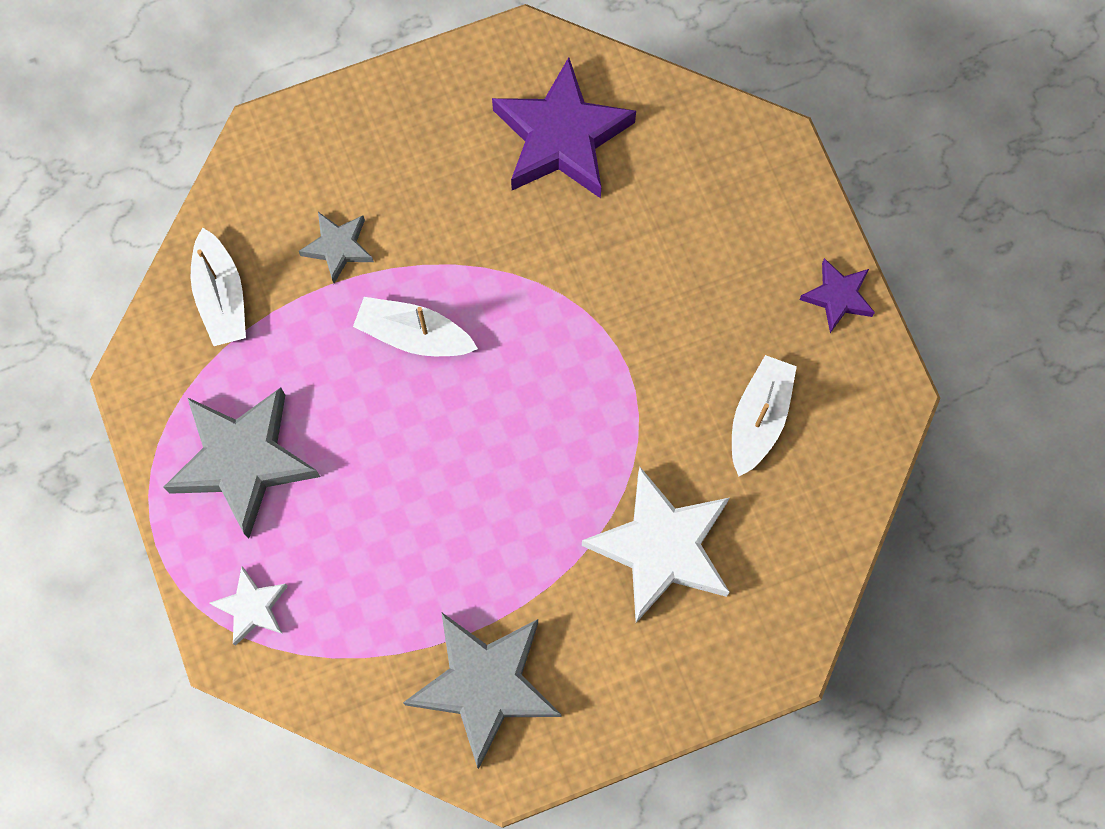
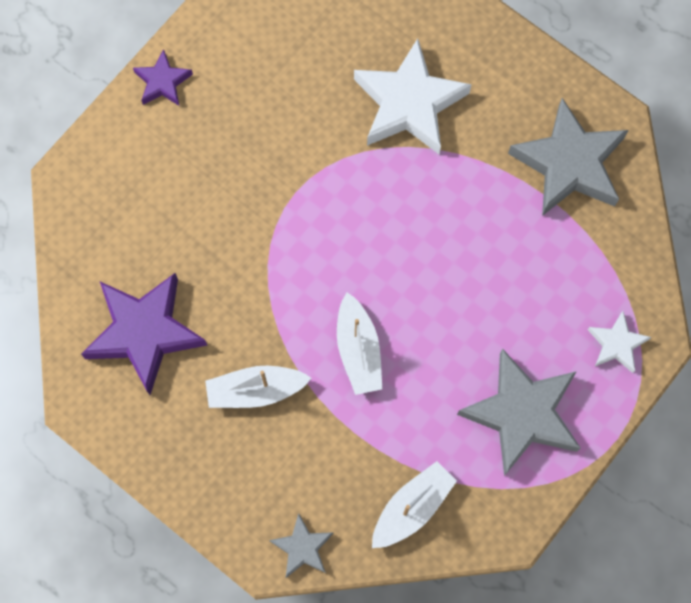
camera: 120 degrees left, 0 degrees up
grey star [299,212,374,283] -> grey star moved to [269,513,333,578]
white boat [732,355,797,477] -> white boat moved to [205,366,312,408]

